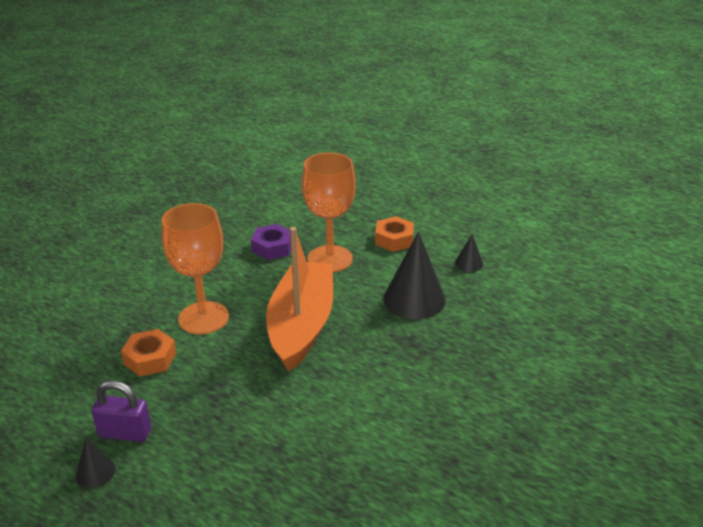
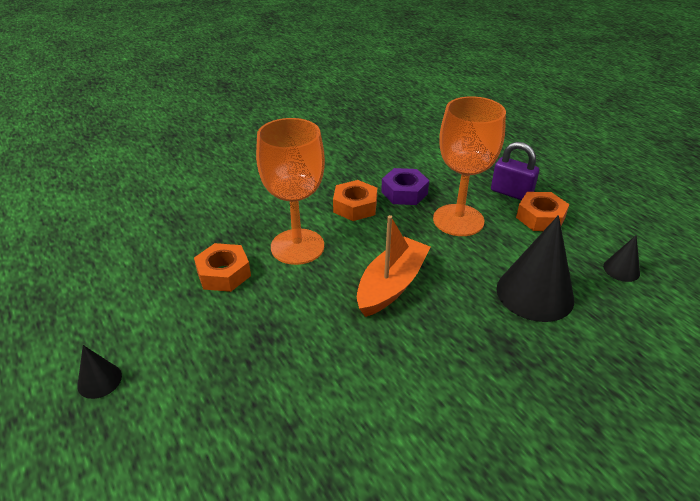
camera: 25 degrees right, 5 degrees up
purple padlock [91,380,151,442] -> purple padlock moved to [491,142,539,200]
orange boat [266,227,333,372] -> orange boat [357,215,430,317], size x0.65
none -> orange nut [333,180,377,221]

